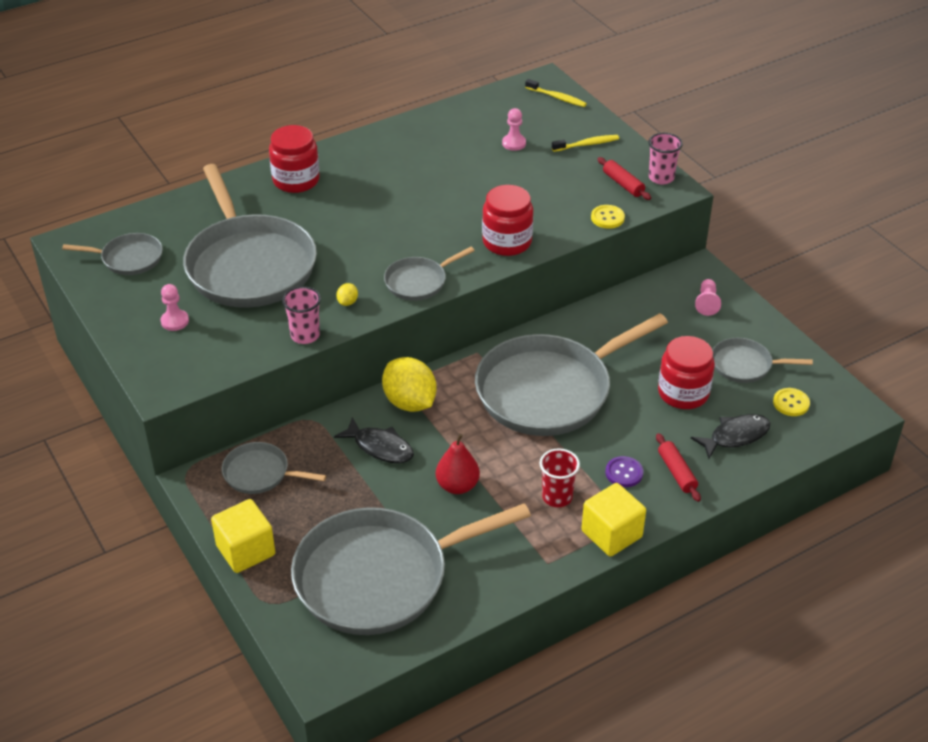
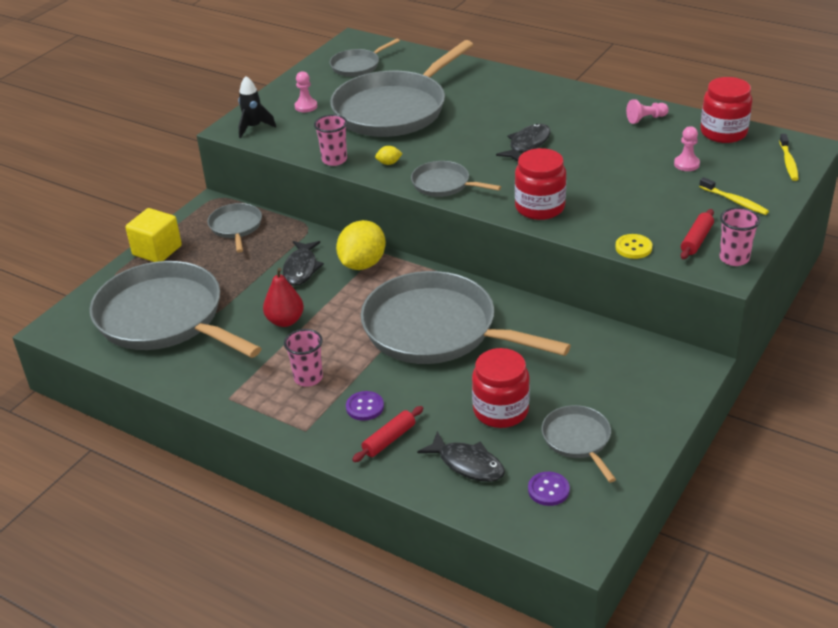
camera: 65 degrees right, 5 degrees down
grey pan [62,233,163,275] -> grey pan turned 75 degrees clockwise [330,38,400,77]
red jar [269,125,320,193] -> red jar moved to [700,77,752,143]
red cup [540,448,580,507] -> pink cup [284,329,323,387]
yellow cube [581,483,646,557] -> none
pink pawn [695,279,721,316] -> pink pawn moved to [626,99,669,124]
yellow button [773,388,810,416] -> purple button [528,472,570,506]
none -> black rocket [238,76,276,138]
none -> black fish [496,124,550,162]

